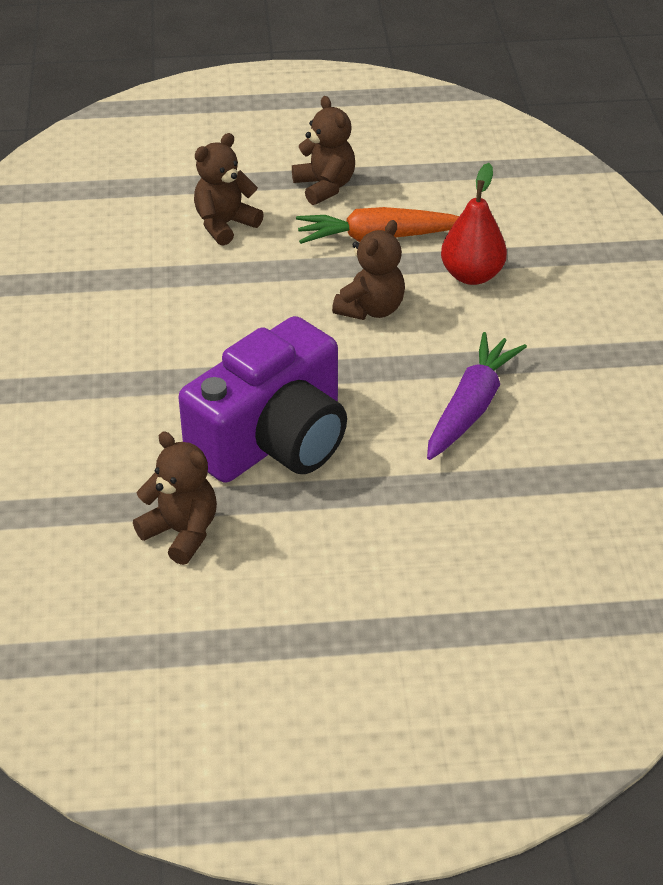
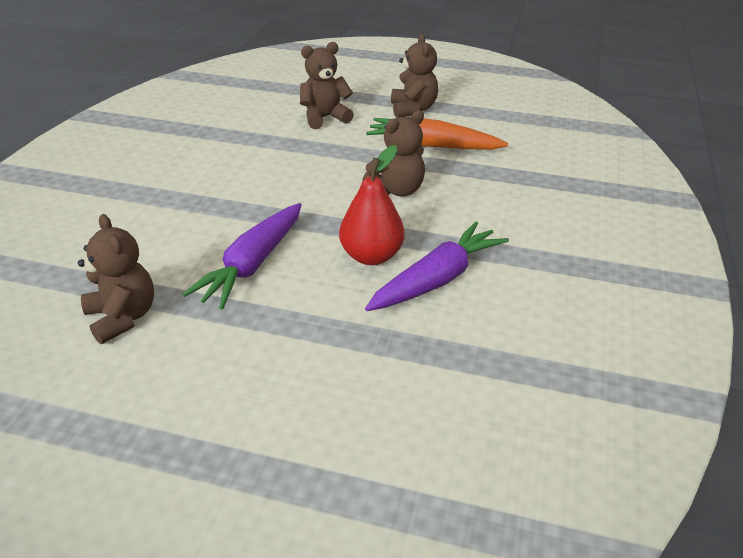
camera: 20 degrees right, 5 degrees down
purple camera [179,316,347,483] -> purple carrot [182,203,302,309]
red pear [441,163,507,285] -> red pear moved to [339,145,405,265]

